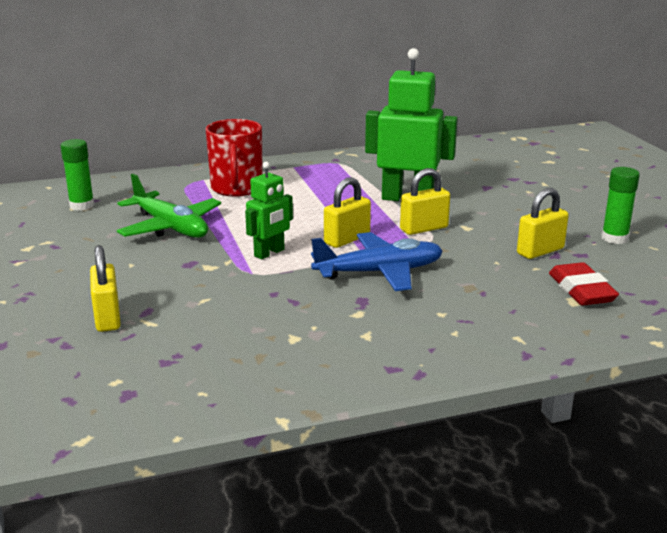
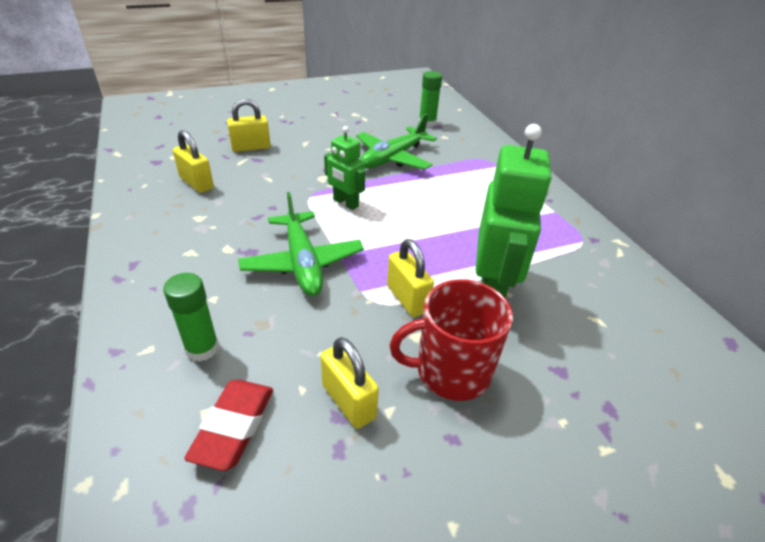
camera: 85 degrees right, 15 degrees up
red mug [206,119,263,197] -> red mug moved to [390,279,513,401]
blue plane [311,232,443,291] -> green plane [238,192,364,296]
yellow padlock [324,177,371,248] -> yellow padlock moved to [173,130,214,193]
red eraser [549,262,619,305] -> red eraser turned 60 degrees counterclockwise [184,380,273,471]
green glue stick [601,167,640,244] -> green glue stick moved to [163,273,219,362]

